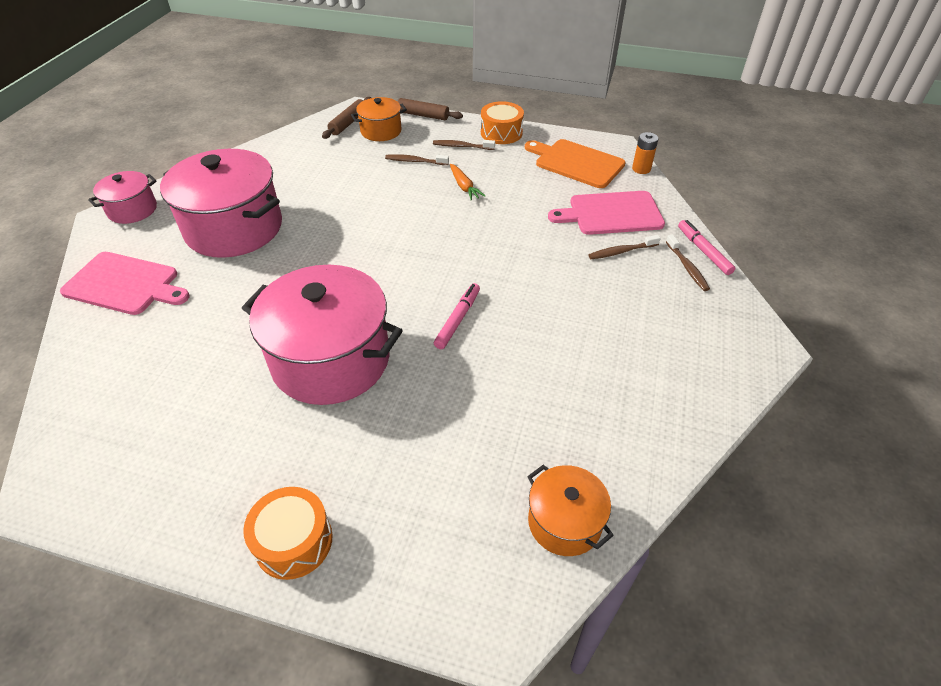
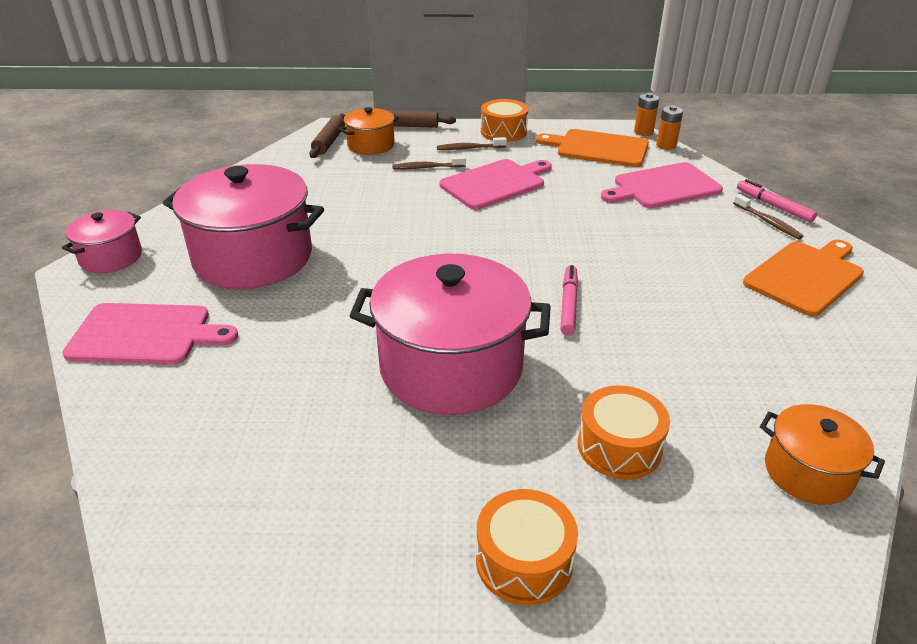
camera: 15 degrees left, 10 degrees down
orange carrot [450,164,485,201] -> pink cutting board [439,159,552,209]
brown toothbrush [588,235,661,259] -> none
none -> orange drum [578,385,670,480]
none -> orange battery [634,93,659,136]
none -> orange cutting board [743,240,864,317]

